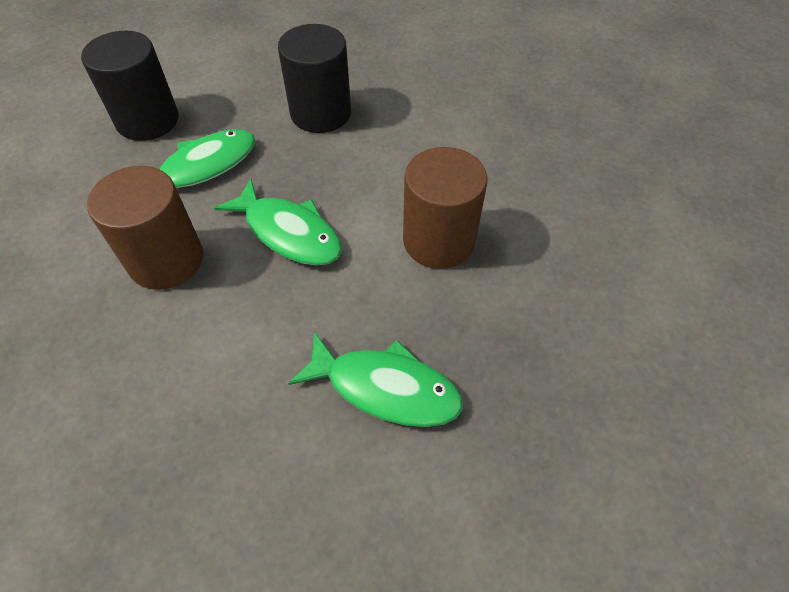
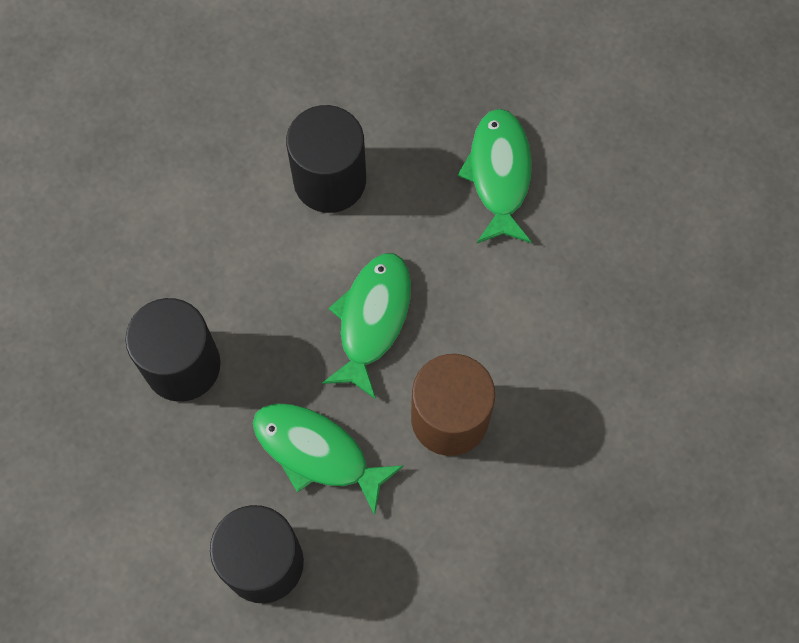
camera: 110 degrees left, 15 degrees up
brown cylinder [403,147,487,269] -> black cylinder [286,105,366,213]

